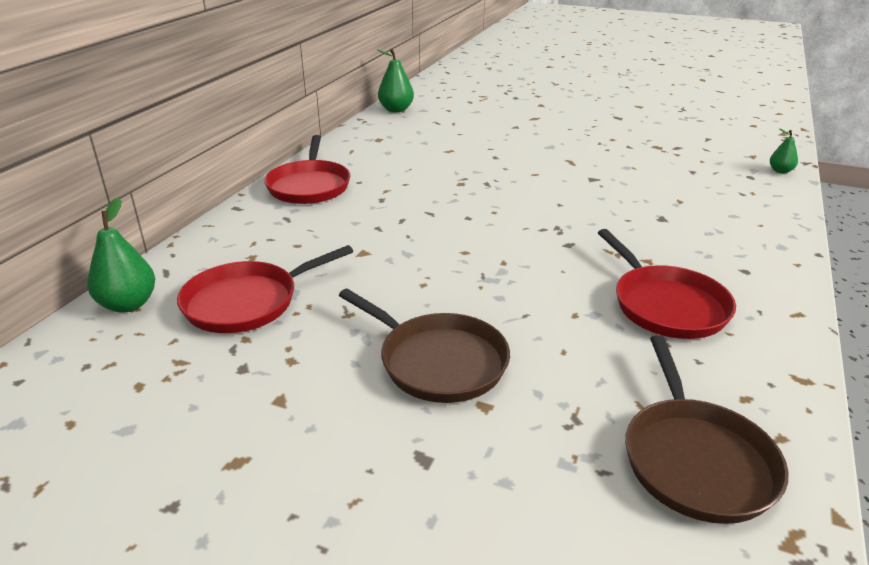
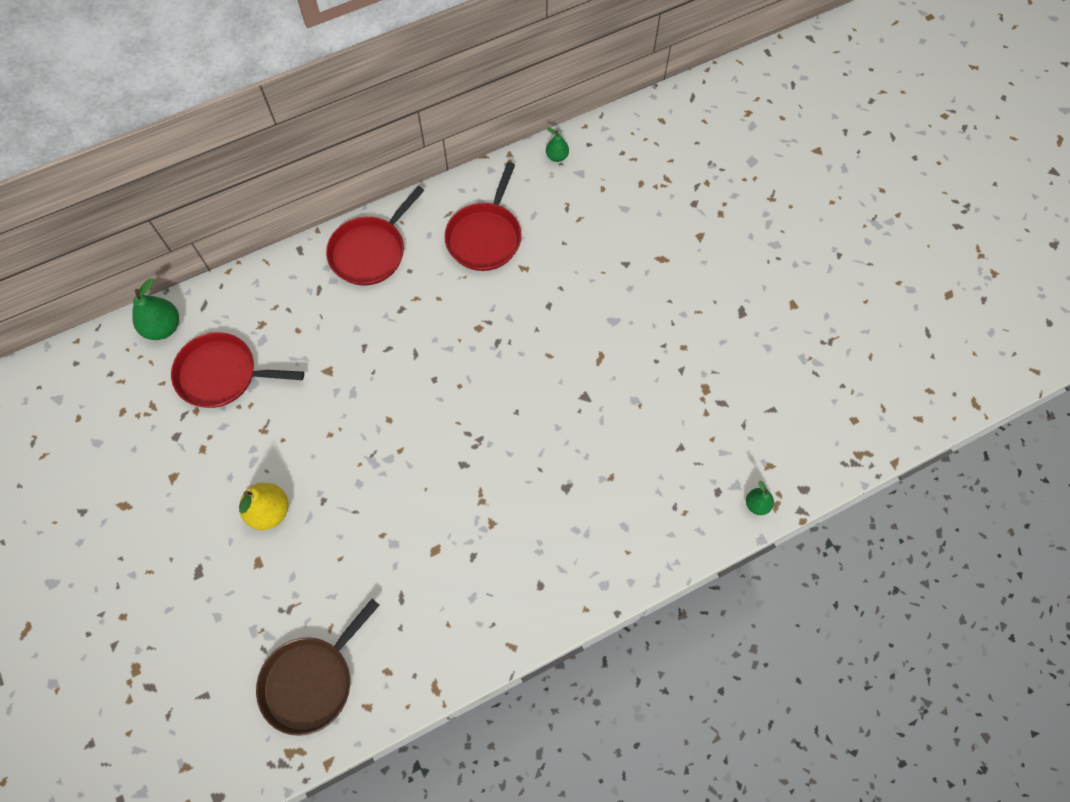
camera: 40 degrees right, 35 degrees up
brown pan [339,289,510,403] -> yellow pear [239,483,289,530]
green pear [377,49,414,112] -> green pear [546,127,569,162], size x0.58
red pan [598,229,736,339] -> red pan moved to [444,162,522,271]

